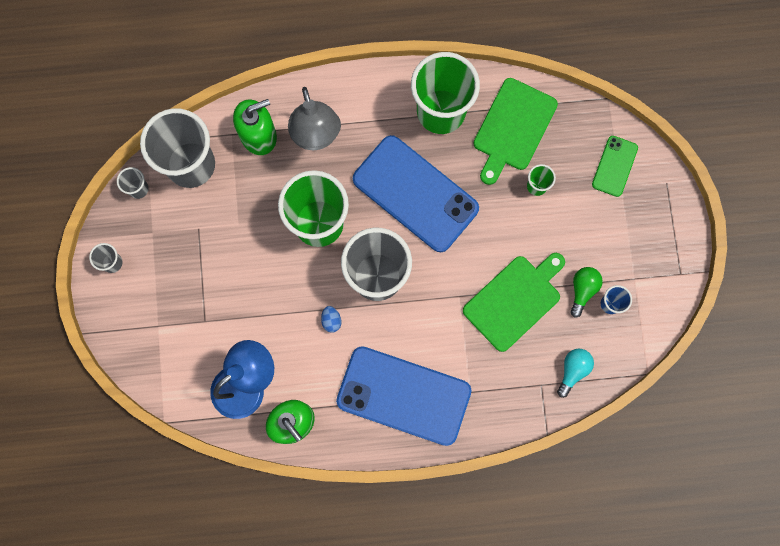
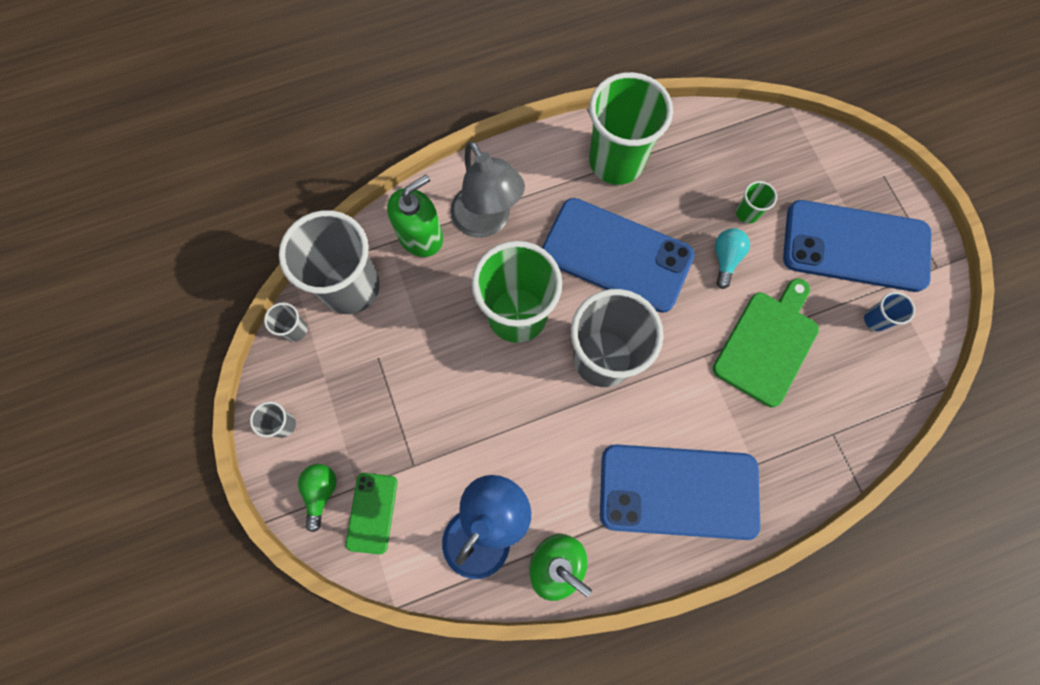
camera: 15 degrees left, 5 degrees down
blue egg [321,306,341,333] -> none
green cutting board [473,78,558,185] -> none
turquoise light bulb [557,348,594,398] -> turquoise light bulb moved to [715,228,750,289]
green light bulb [570,267,603,317] -> green light bulb moved to [298,464,336,532]
green phone [592,136,638,197] -> green phone moved to [346,473,397,554]
none -> blue phone [783,200,931,292]

